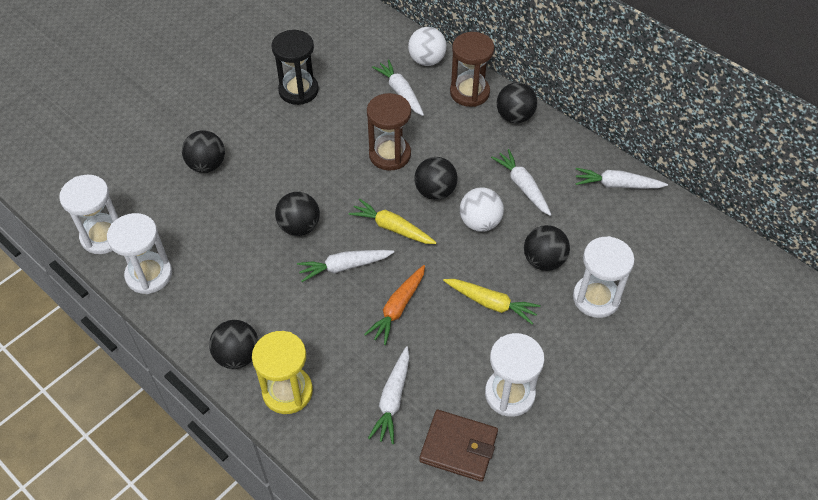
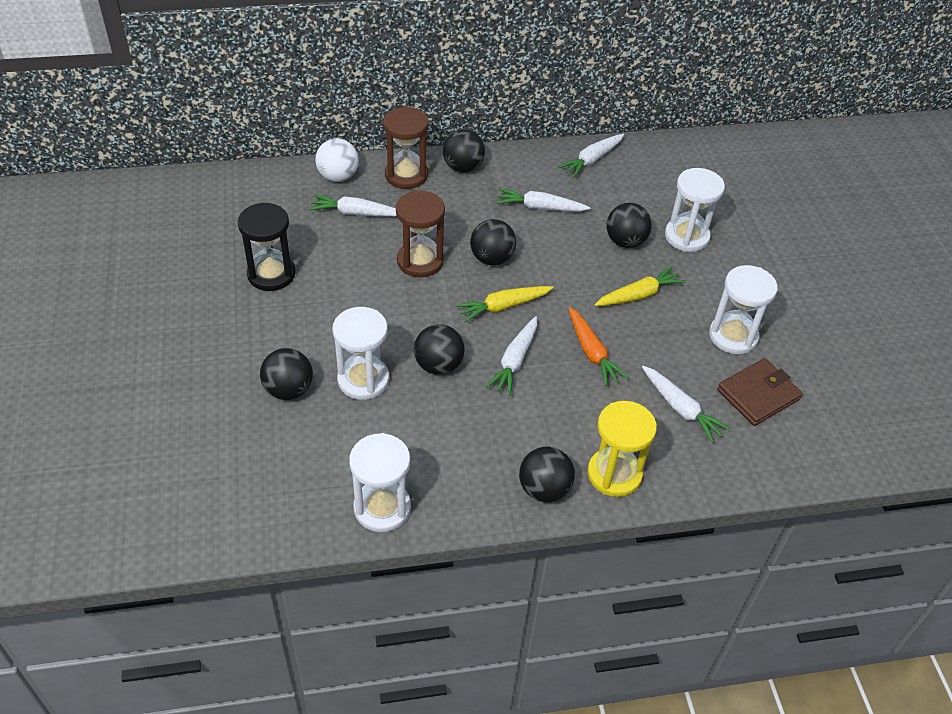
camera: 55 degrees left, 5 degrees down
white hourglass [59,175,118,254] -> white hourglass moved to [332,307,389,400]
white ball [460,187,504,232] -> none

